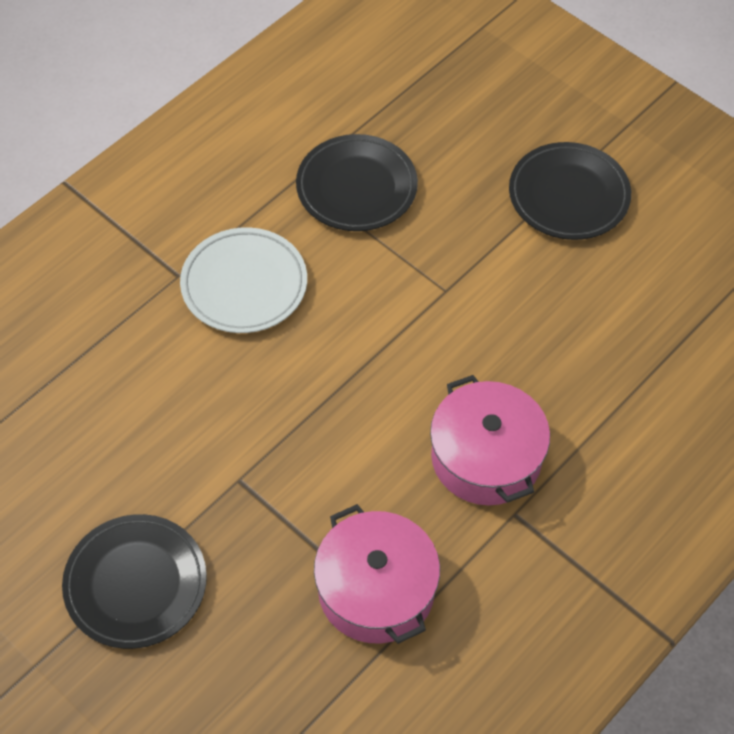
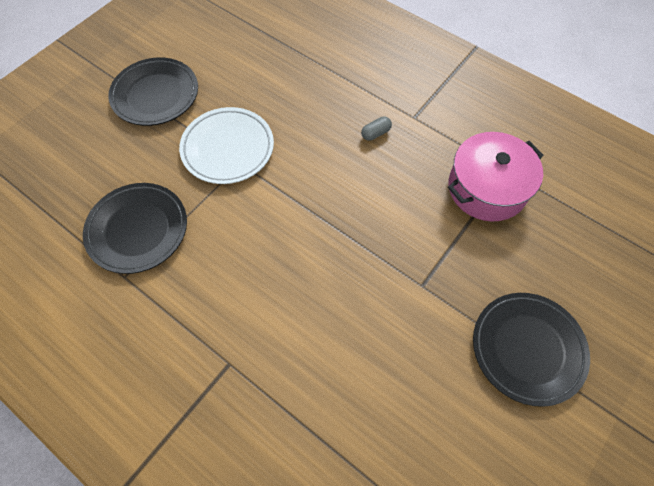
camera: 95 degrees left, 5 degrees up
white plate [180,227,307,333] -> white plate moved to [179,107,274,184]
pink pot [430,375,550,505] -> grey capsule [361,117,392,141]

